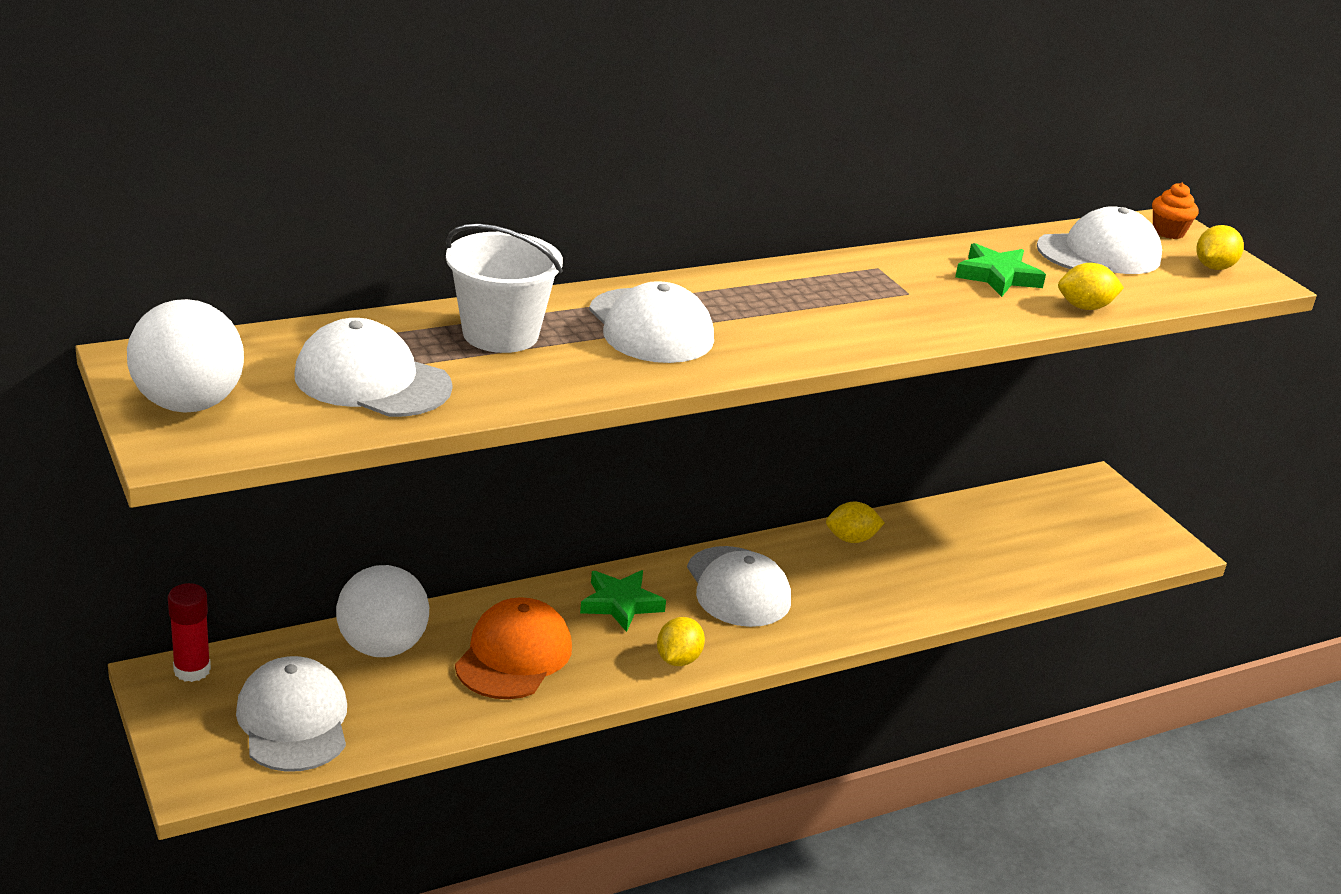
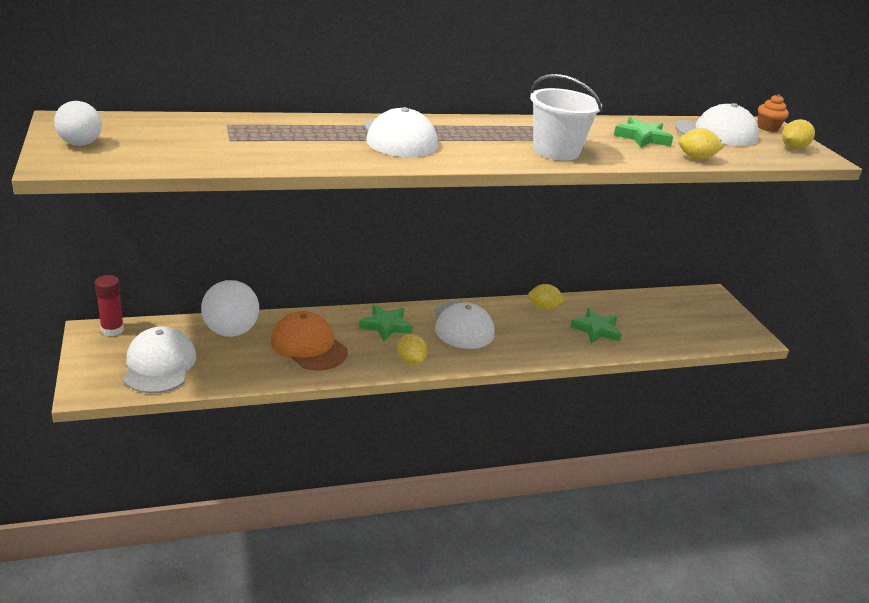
camera: 10 degrees right, 0 degrees up
white ball [127,299,244,413] -> white ball [54,101,102,146], size x0.62
white cap [294,318,453,417] -> none
white bucket [446,224,563,353] -> white bucket moved to [530,74,602,161]
orange cap [455,597,572,699] -> orange cap turned 75 degrees counterclockwise [271,311,348,370]
yellow lemon [657,617,705,666] -> yellow lemon turned 60 degrees counterclockwise [397,334,427,365]
none -> green star [570,308,622,343]

